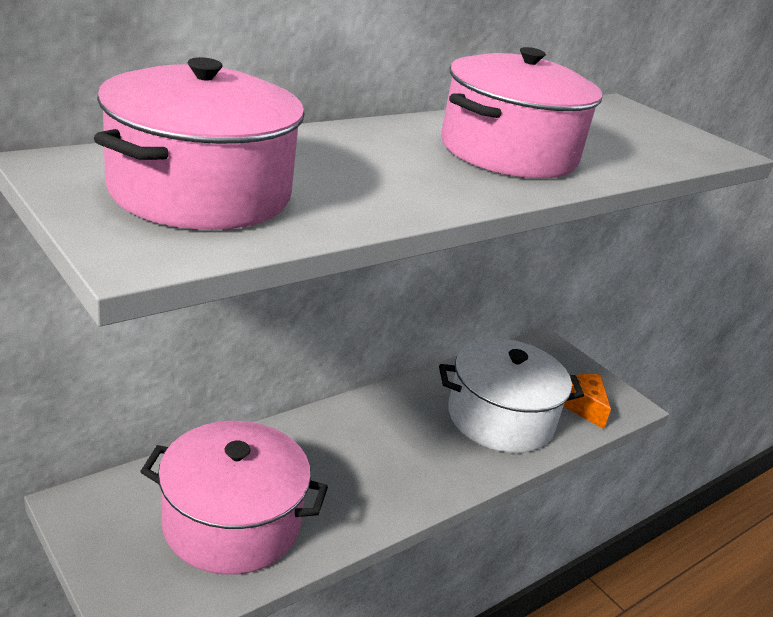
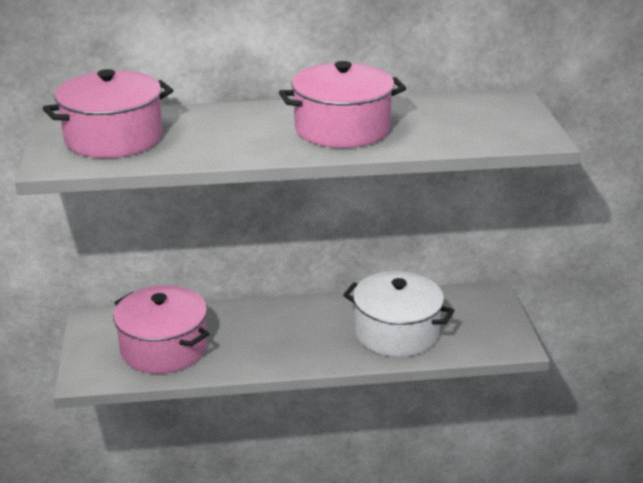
camera: 35 degrees right, 0 degrees up
orange cheese [563,374,611,429] -> none

